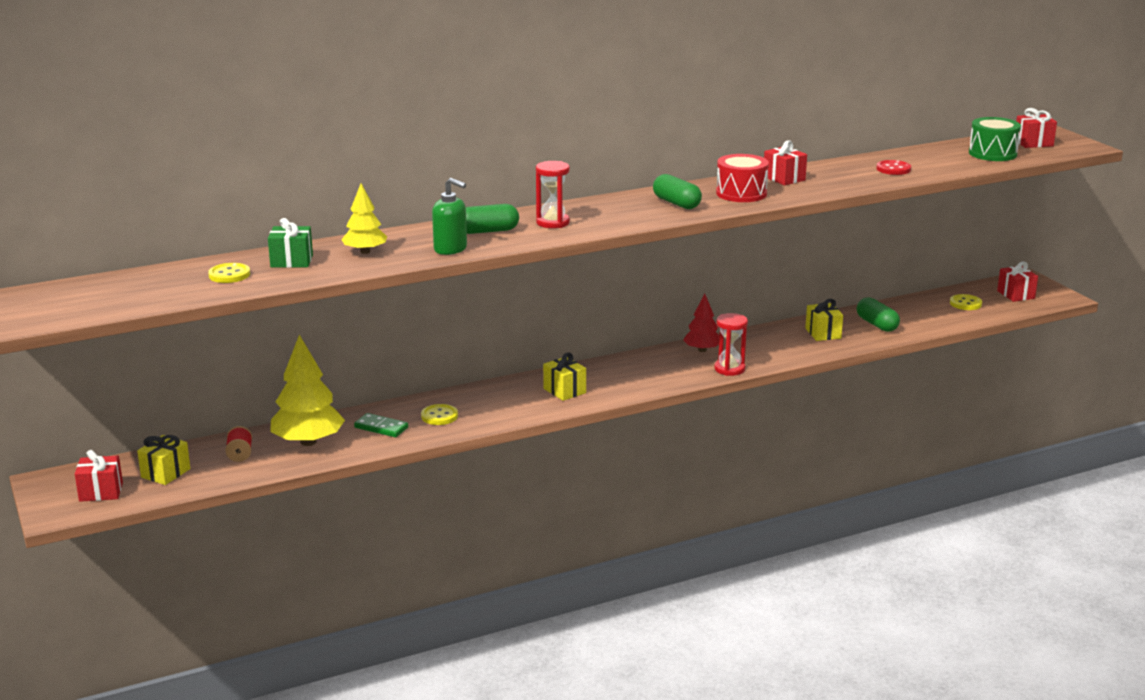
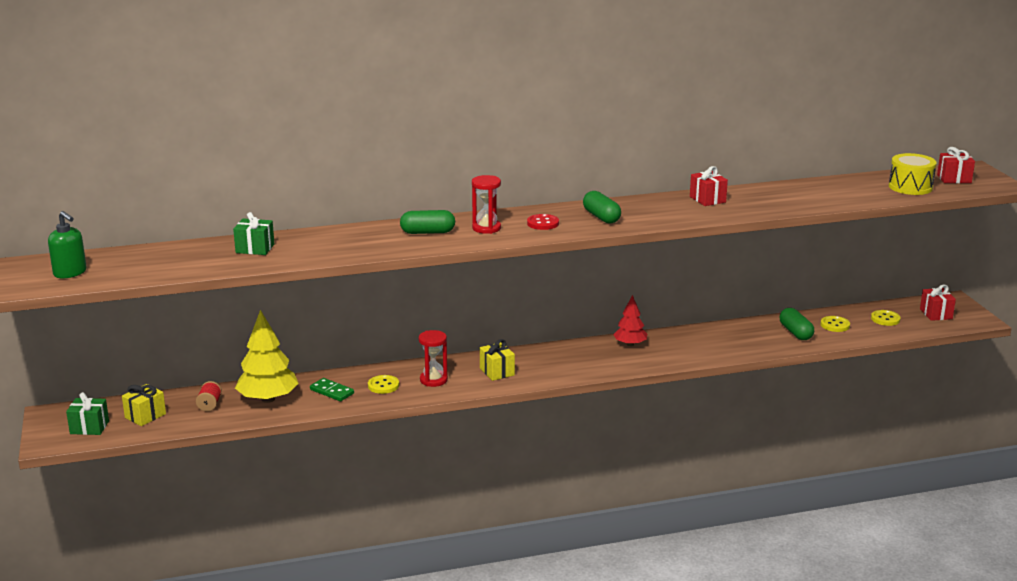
camera: 10 degrees right, 0 degrees up
red gift [75,450,123,502] -> green gift [66,392,109,435]
yellow button [208,263,250,283] -> yellow button moved to [821,316,850,332]
yellow tree [341,183,387,254] -> none
green soap dispenser [432,178,467,255] -> green soap dispenser moved to [48,211,87,278]
red hourglass [714,313,748,376] -> red hourglass moved to [419,330,448,387]
red drum [716,154,769,202] -> none
yellow gift [805,299,843,341] -> none
red button [876,160,911,175] -> red button moved to [527,214,559,230]
green drum [969,117,1021,161] -> yellow drum [889,153,937,195]

